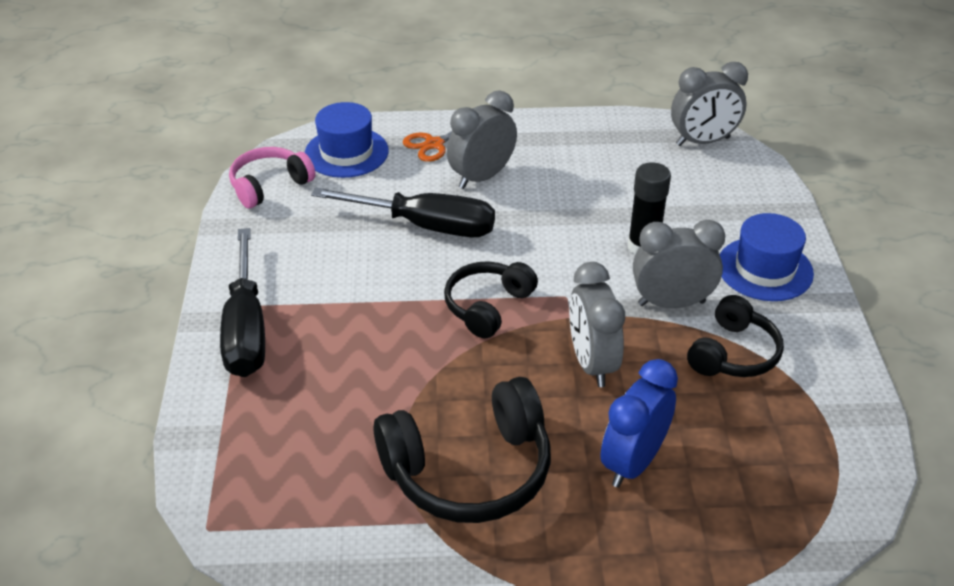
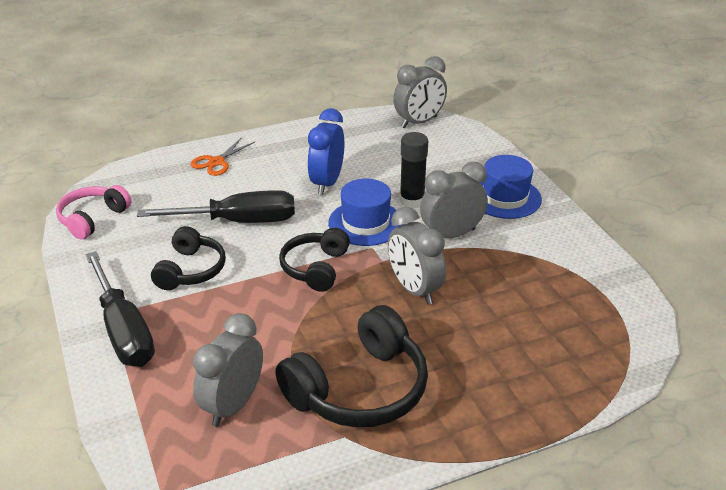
camera: 20 degrees left, 5 degrees down
blue hat [305,102,389,178] -> blue hat moved to [328,179,403,246]
grey clock [447,90,517,189] -> grey clock moved to [193,313,263,427]
blue clock [600,359,678,488] -> blue clock moved to [308,108,344,195]
black headphones [687,295,784,377] -> black headphones moved to [151,226,226,290]

